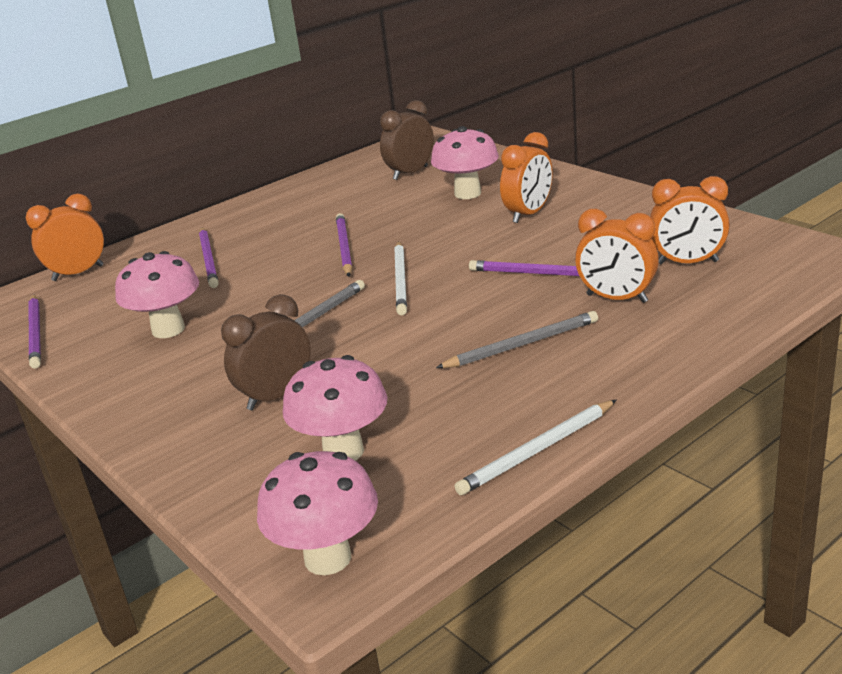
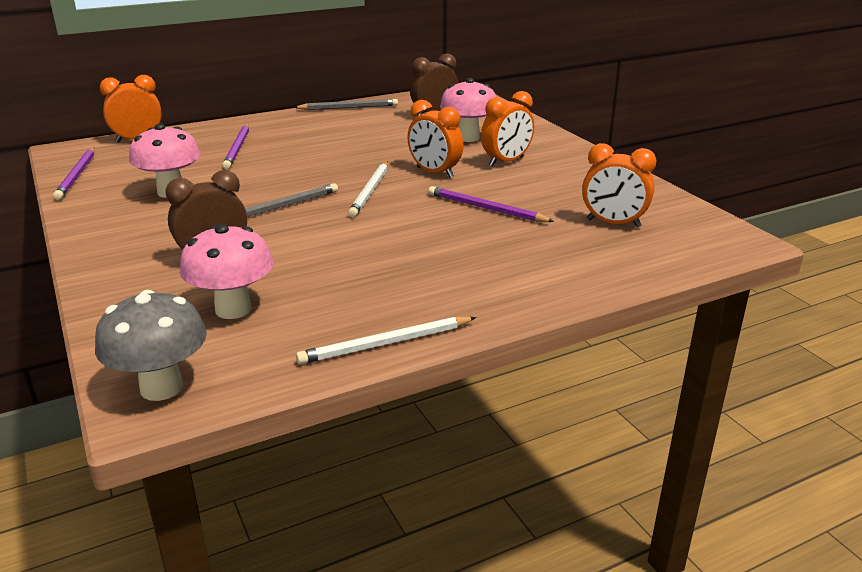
camera: 10 degrees right, 0 degrees up
pink mushroom [257,451,378,575] -> grey mushroom [95,290,207,401]
purple pencil [336,213,353,277] -> none
grey pencil [436,311,598,368] -> grey pencil moved to [294,99,398,110]
orange clock [575,209,659,303] -> orange clock moved to [407,100,463,178]

